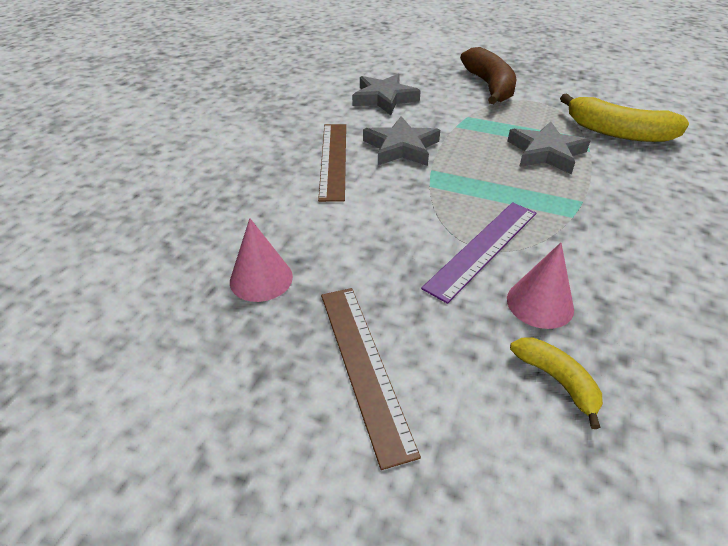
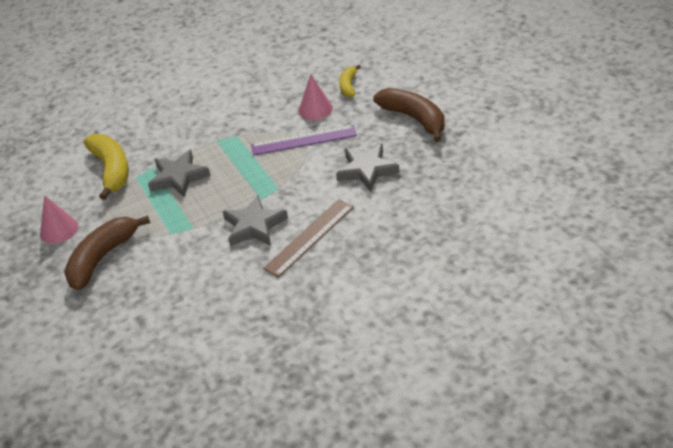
camera: 135 degrees left, 0 degrees up
pink cone [230,218,293,302] -> pink cone moved to [40,195,78,244]
brown ruler [321,288,421,470] -> brown banana [373,88,445,142]
grey star [352,74,421,115] -> grey star moved to [336,143,400,192]

